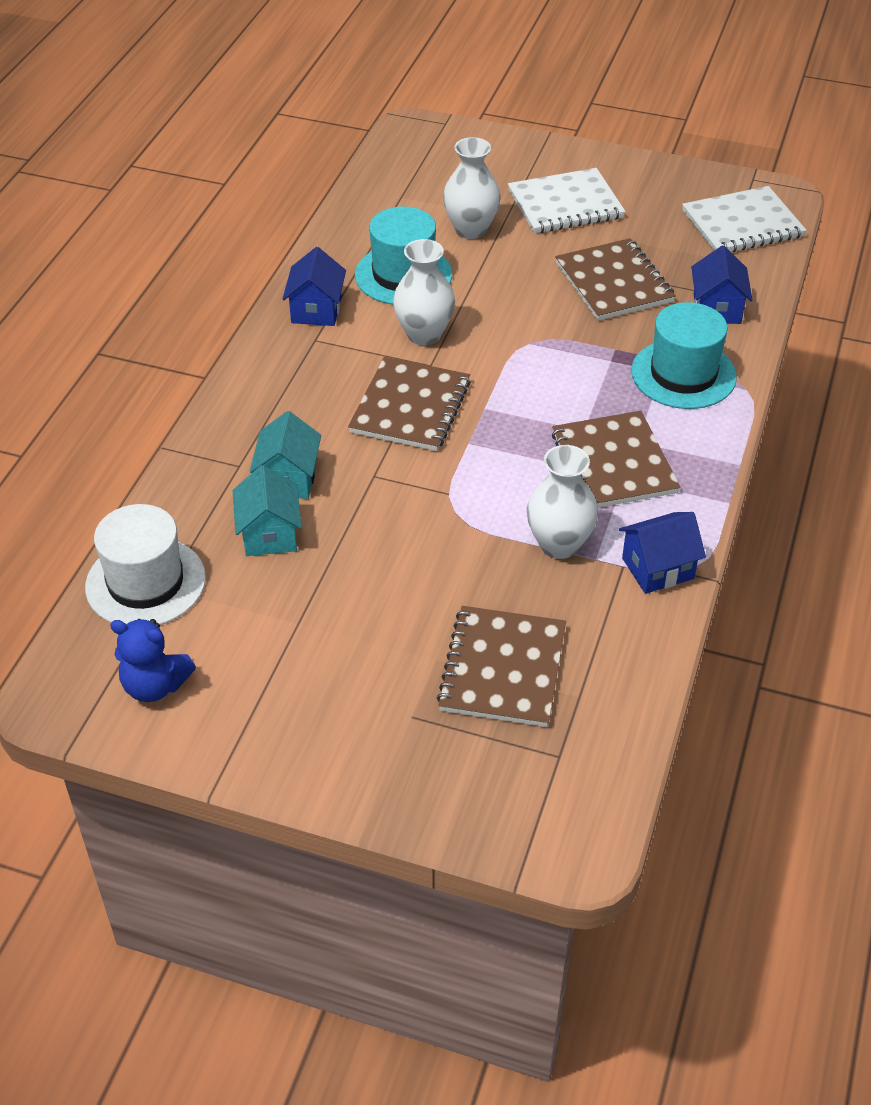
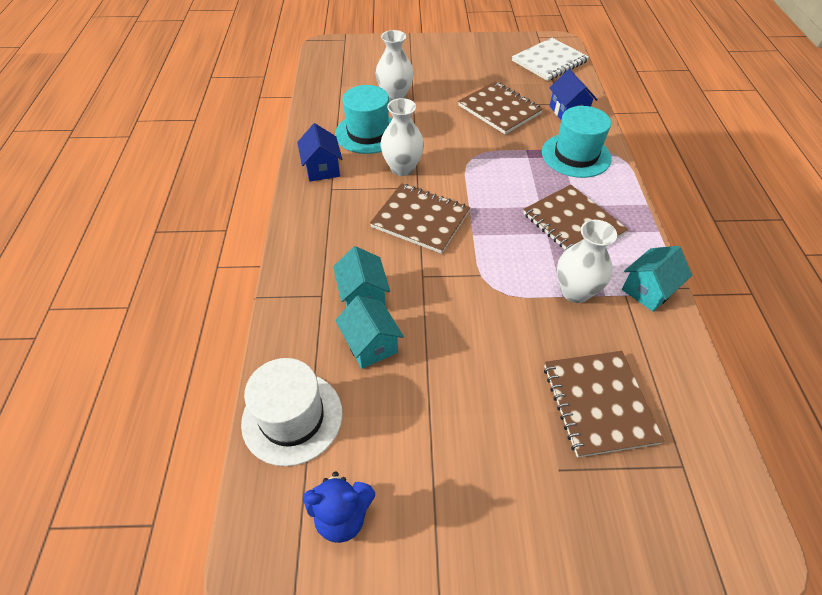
camera: 20 degrees left, 5 degrees up
brown notebook [348,357,471,451] -> brown notebook turned 60 degrees counterclockwise [370,183,470,254]
white notebook [508,168,625,234] -> none
blue house [619,512,706,594] -> turquoise house [622,246,692,312]

